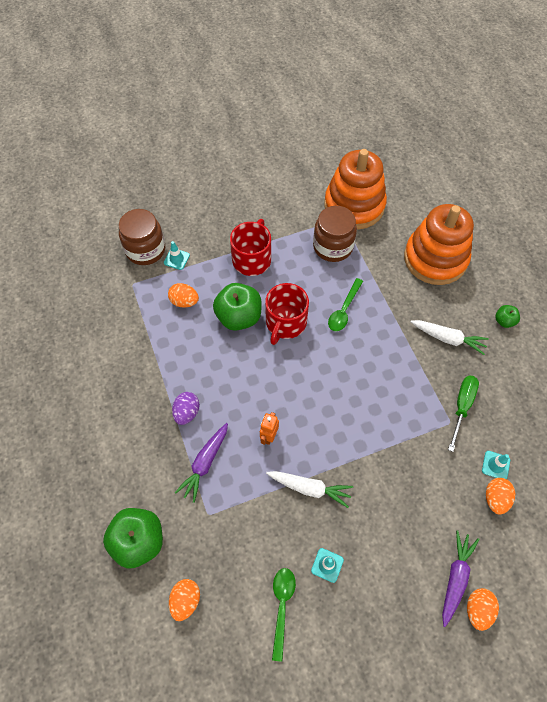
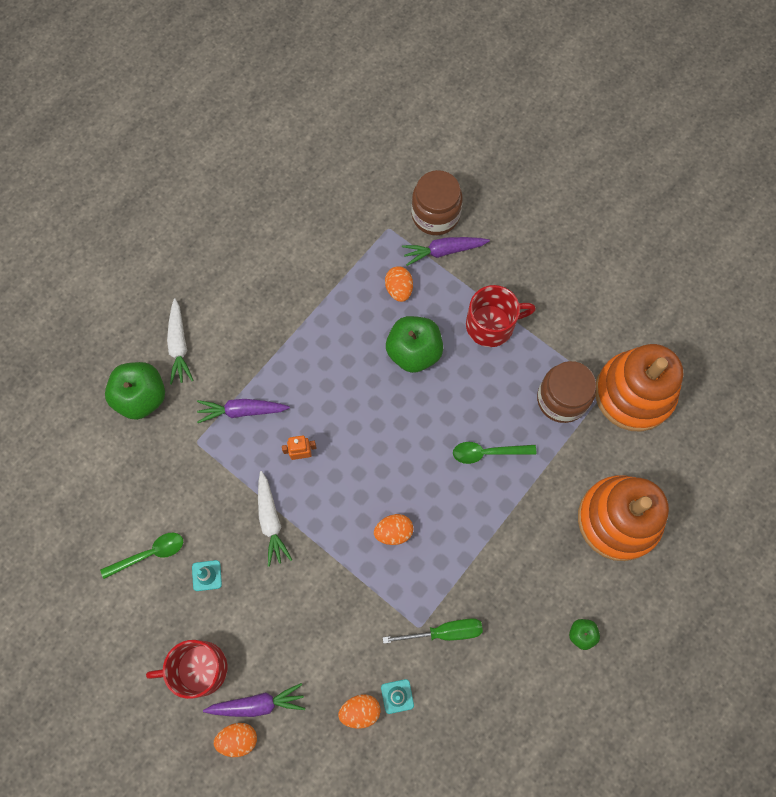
camera: 60 degrees right, 10 degrees up
turquoise traffic cone [164,241,190,270] -> purple carrot [402,237,490,266]
orange egg [169,579,200,621] -> orange egg moved to [374,514,414,545]
purple egg [172,392,200,425] -> none
red mug [265,283,309,345] -> red mug moved to [146,640,228,699]
white carrot [411,320,489,355] -> white carrot moved to [167,299,194,385]

